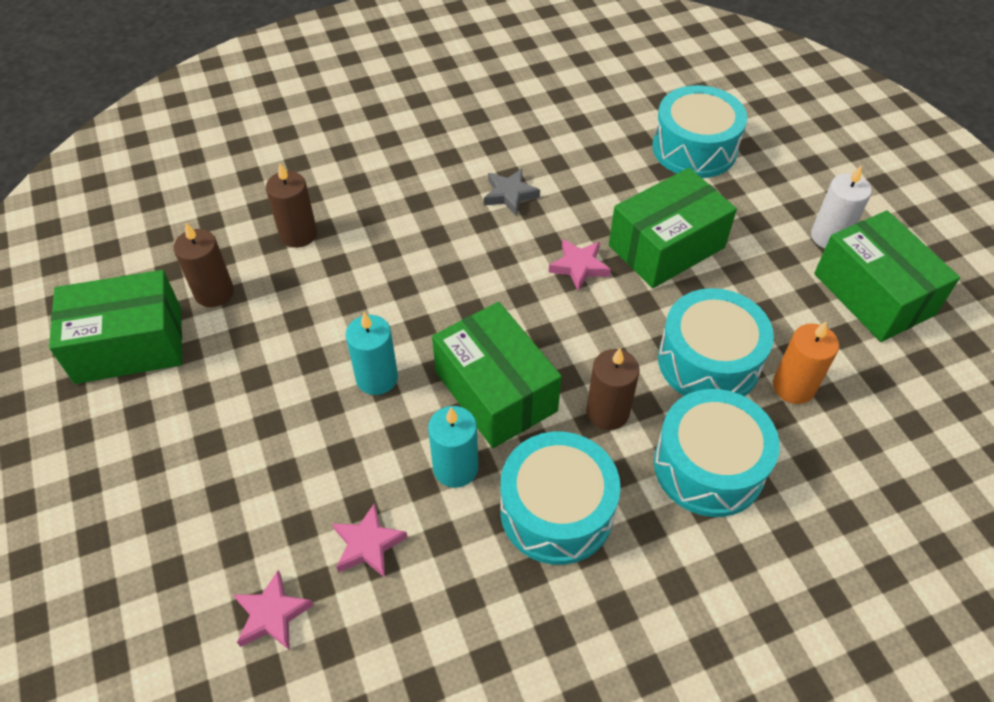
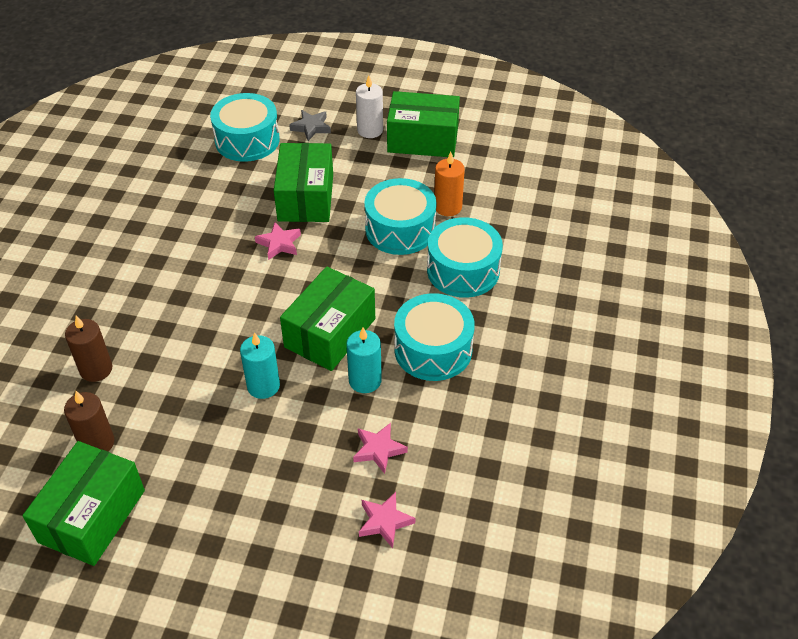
camera: 55 degrees left, 5 degrees down
green box [432,302,562,448] -> green box turned 60 degrees counterclockwise [280,266,375,371]
grey star [484,169,540,216] -> grey star moved to [289,110,331,141]
brown candle [586,348,640,430] -> none

